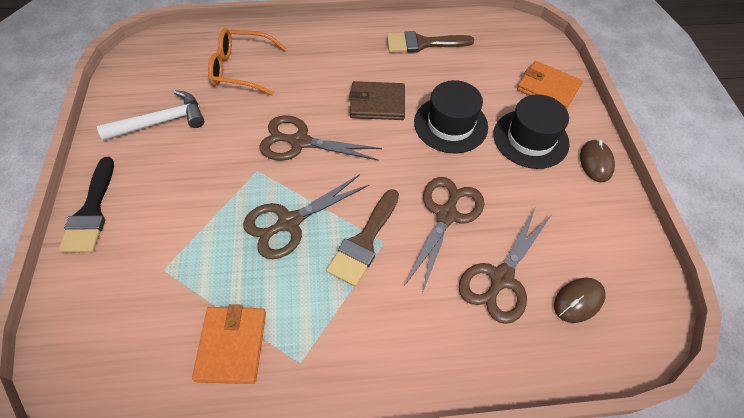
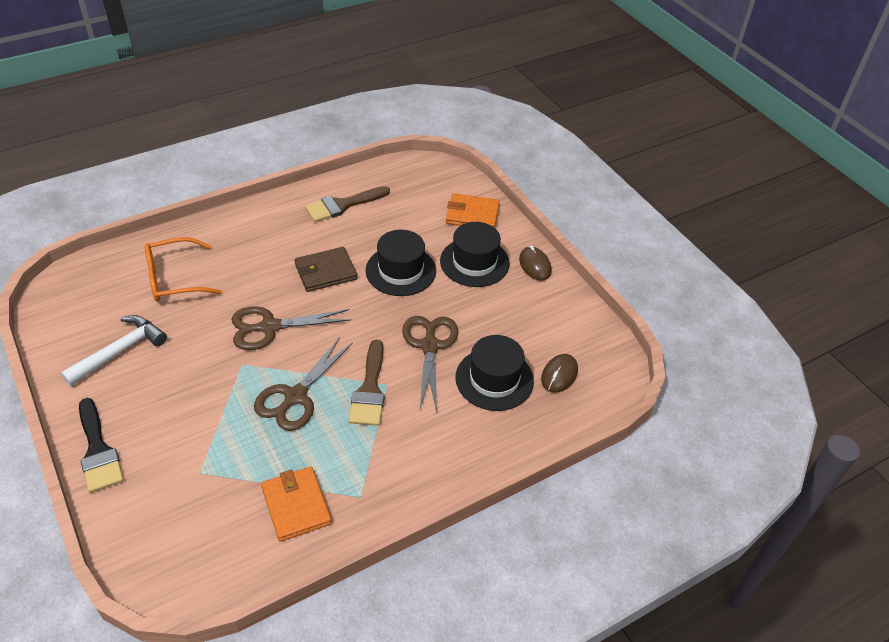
camera: 25 degrees left, 10 degrees down
brown scissors [459,208,551,324] -> black hat [455,335,534,411]

